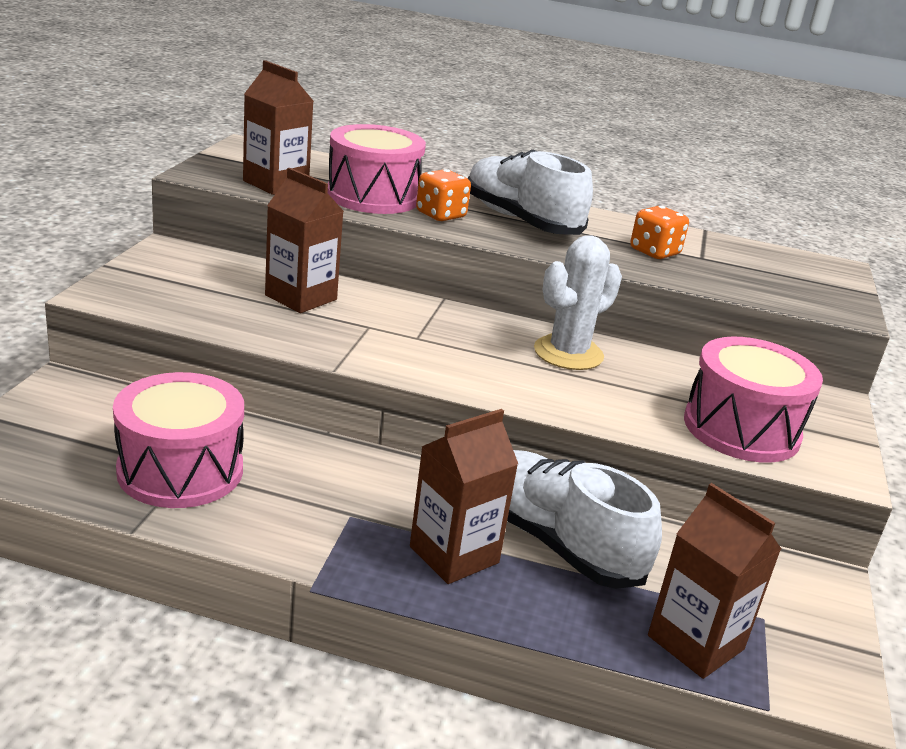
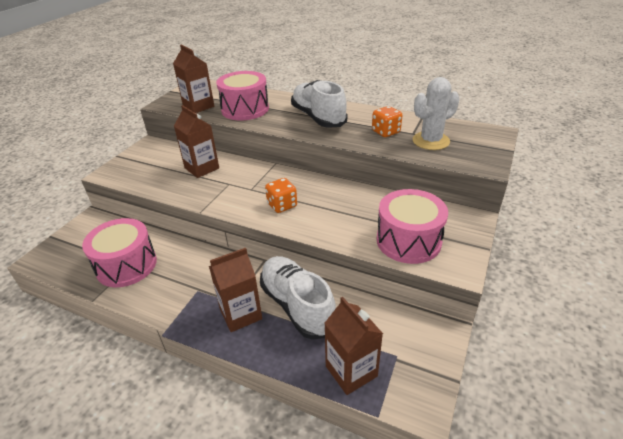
camera: 15 degrees right, 10 degrees up
orange dice [416,169,471,221] -> orange dice moved to [265,178,297,213]
white cactus [534,235,622,370] -> white cactus moved to [412,77,460,150]

